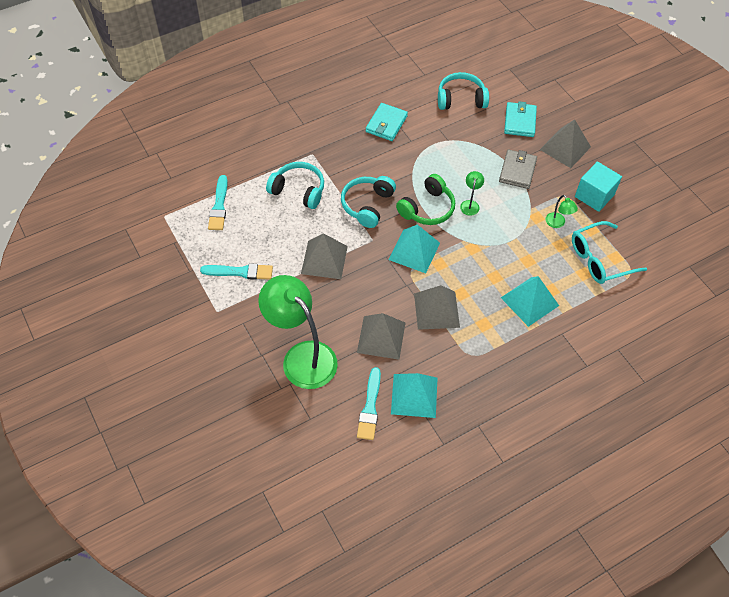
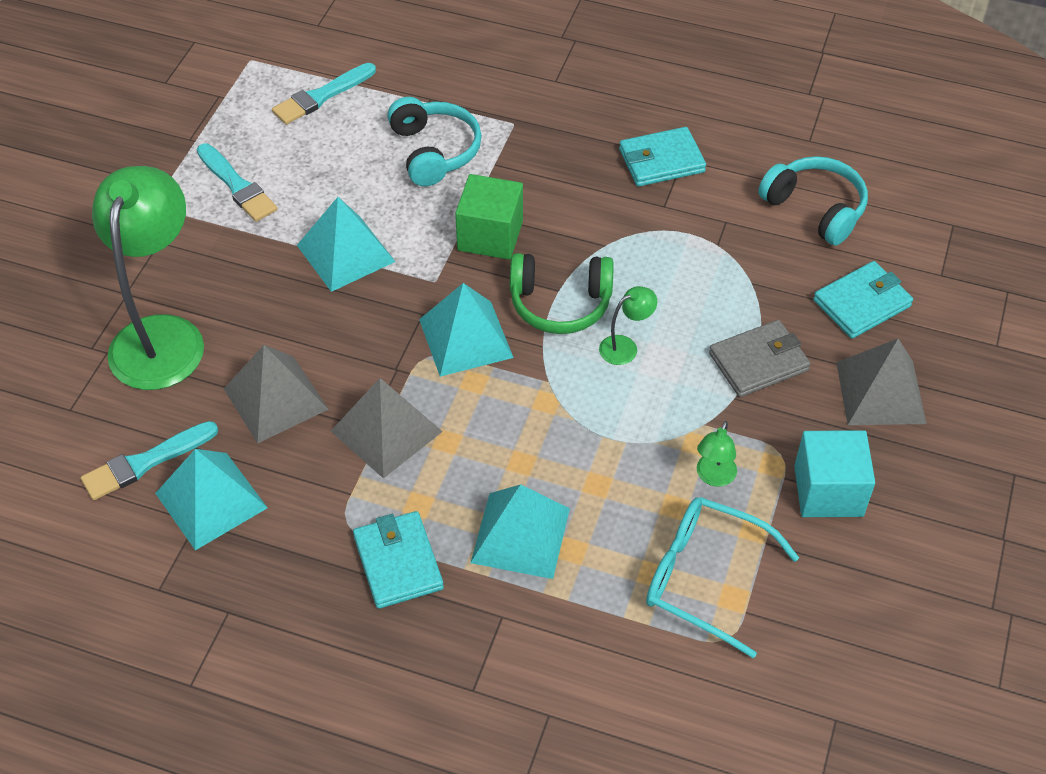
camera: 50 degrees right, 5 degrees down
grey pyramid [301,233,348,279] -> turquoise pyramid [297,197,396,292]
turquoise headphones [341,176,396,228] -> green cube [455,174,523,260]
none -> turquoise wallet [353,511,444,609]

